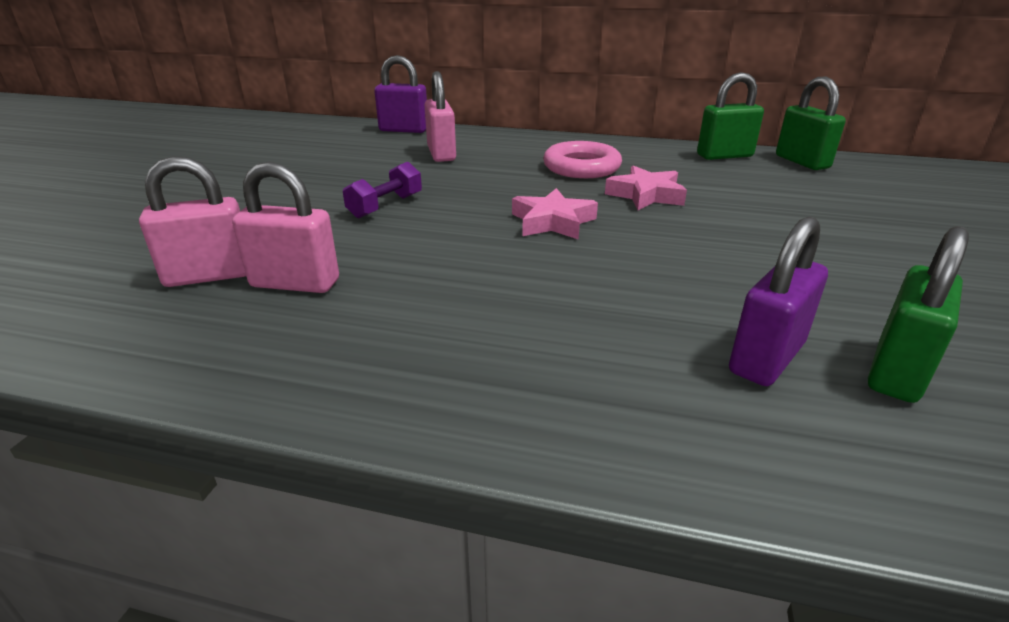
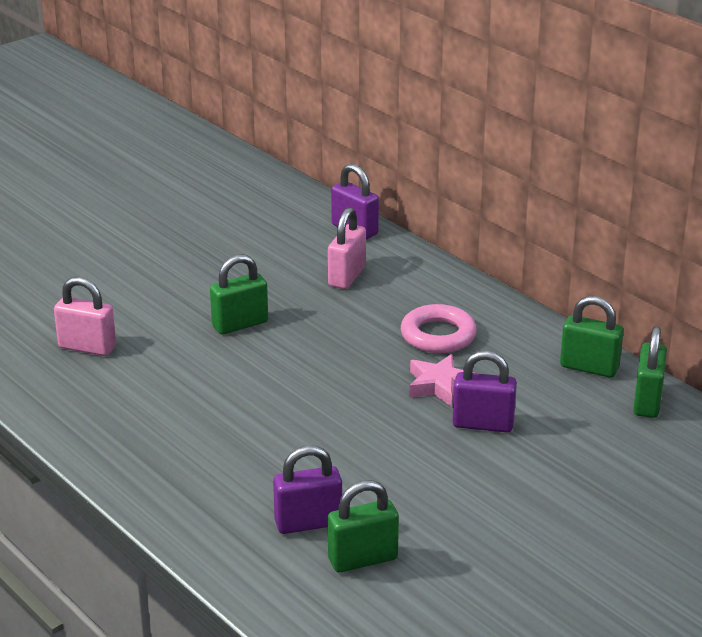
camera: 35 degrees right, 0 degrees up
pink padlock [232,162,339,293] -> none
purple dumbbell [343,162,422,218] -> green padlock [210,254,268,334]
pink star [512,188,598,240] -> none
none -> purple padlock [452,351,517,432]

